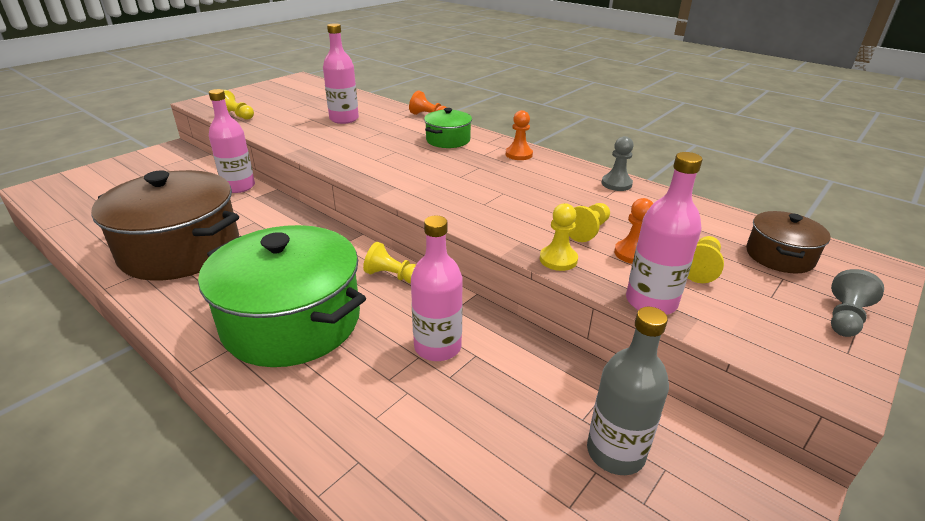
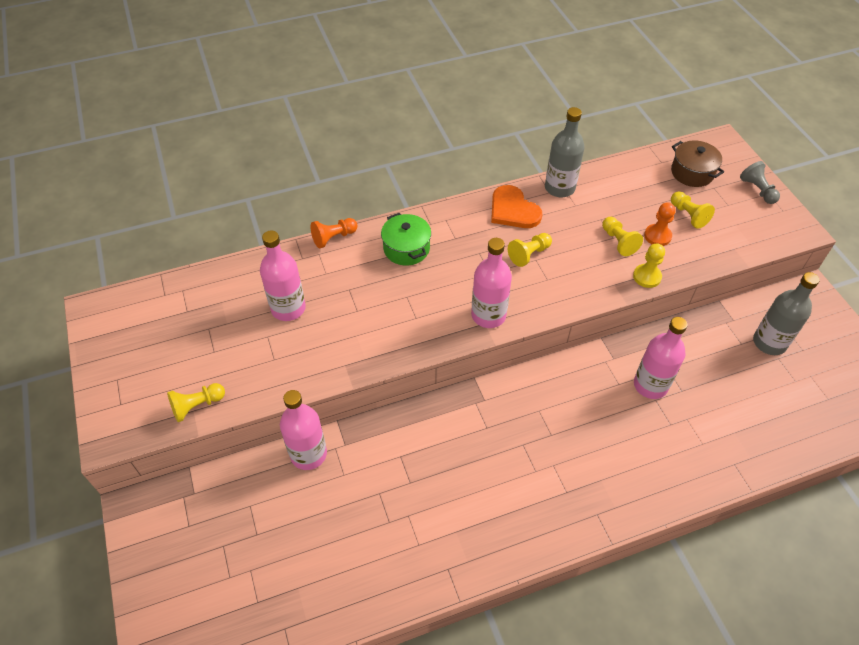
camera: 60 degrees left, 20 degrees up
brown pot [91,170,239,281] -> none
green pot [198,225,366,367] -> none
yellow pawn [363,242,416,283] -> yellow pawn moved to [508,233,552,267]
orange pawn [506,110,533,160] -> none
grey pawn [602,136,634,191] -> grey bottle [545,107,585,197]
pink bottle [626,152,703,315] -> pink bottle moved to [471,238,512,328]
none -> orange heart [491,185,543,228]

